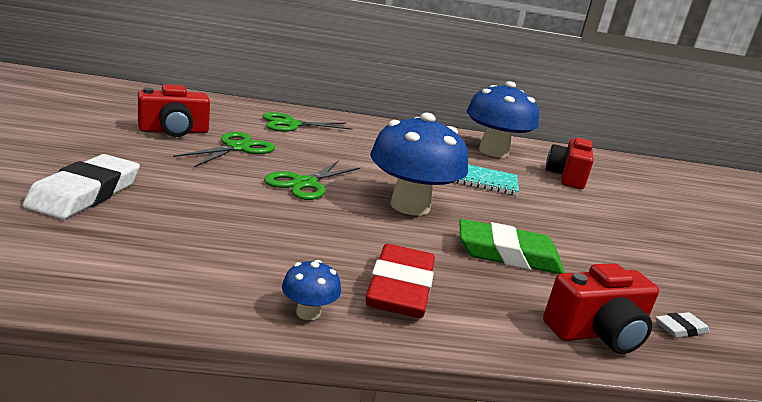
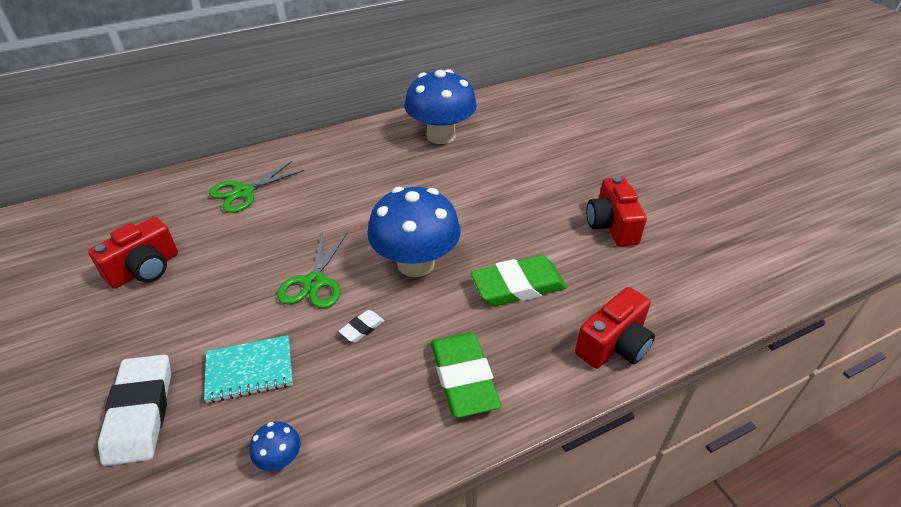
camera: 20 degrees left, 20 degrees up
green scissors [173,132,275,167] -> none
blue mushroom [282,260,341,320] -> blue mushroom moved to [250,421,301,471]
red eraser [366,244,435,318] -> green eraser [431,333,501,418]
turquoise notebook [455,165,519,195] -> turquoise notebook moved to [204,335,293,403]
red camera [546,137,594,190] -> red camera moved to [586,176,647,246]
white eraser [655,312,709,338] -> white eraser moved to [339,310,384,342]

